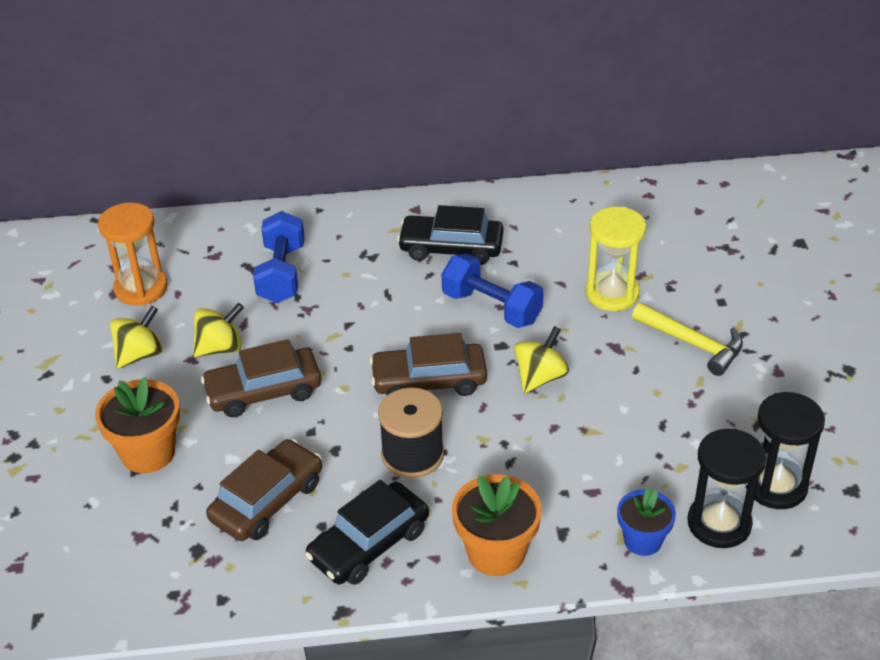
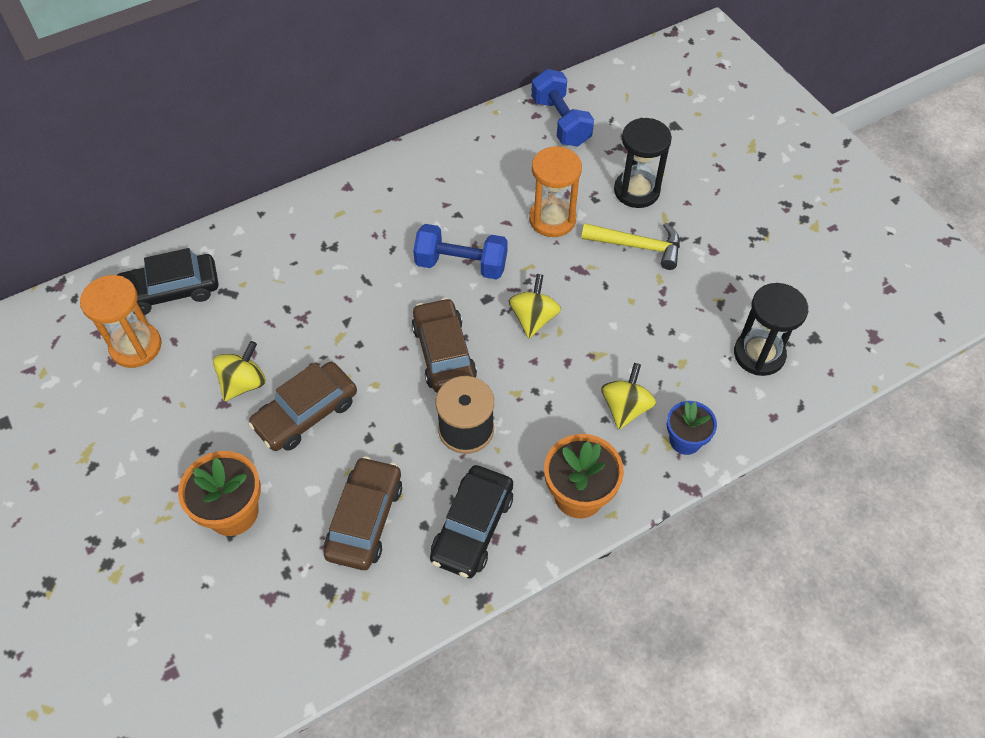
camera: 25 degrees left, 15 degrees up
yellow spinning top [110,306,163,368] -> yellow spinning top moved to [601,363,656,429]
blue dumbbell [253,211,305,303] -> blue dumbbell moved to [531,69,594,146]
brown car [370,333,487,396] -> brown car turned 105 degrees clockwise [412,298,477,393]
black car [397,205,504,265] -> black car moved to [117,248,219,315]
yellow hourglass [585,207,646,311] -> orange hourglass [529,146,582,237]
black hourglass [688,429,766,548] -> black hourglass moved to [614,118,672,208]

